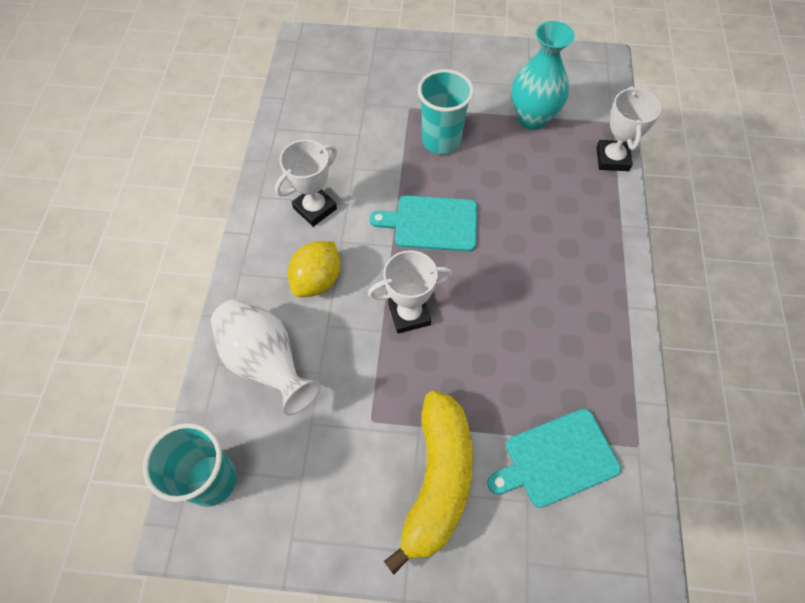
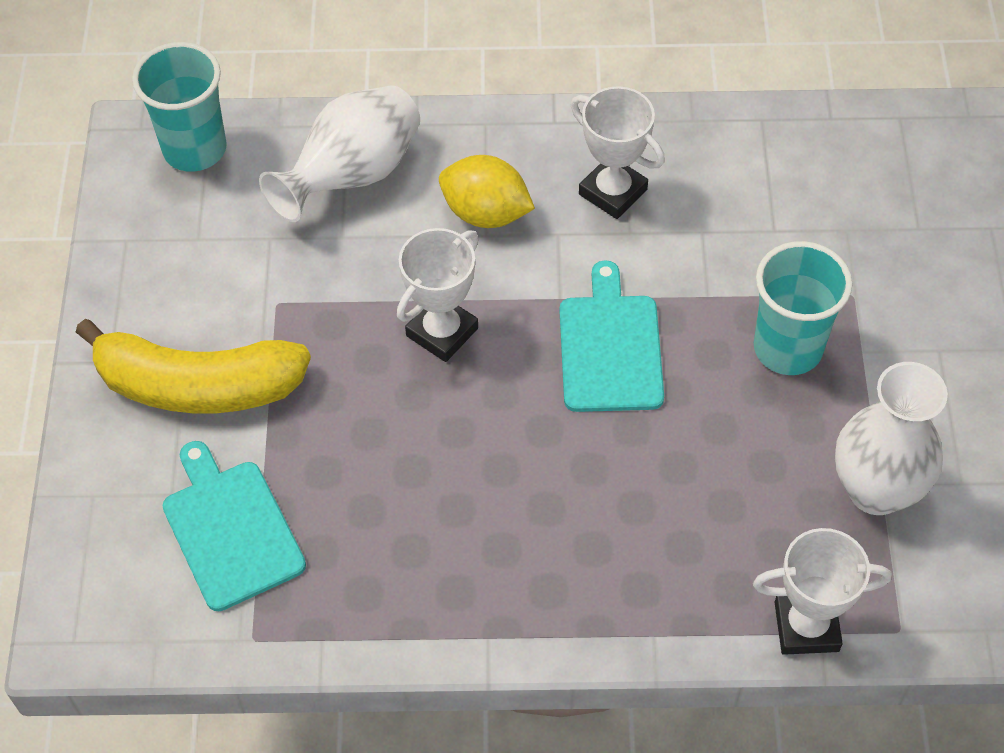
camera: 85 degrees right, 5 degrees down
white trophy [368,250,452,334] -> white trophy turned 60 degrees clockwise [397,228,479,362]
turquoise vase [511,21,575,130] -> white vase [835,362,948,515]

